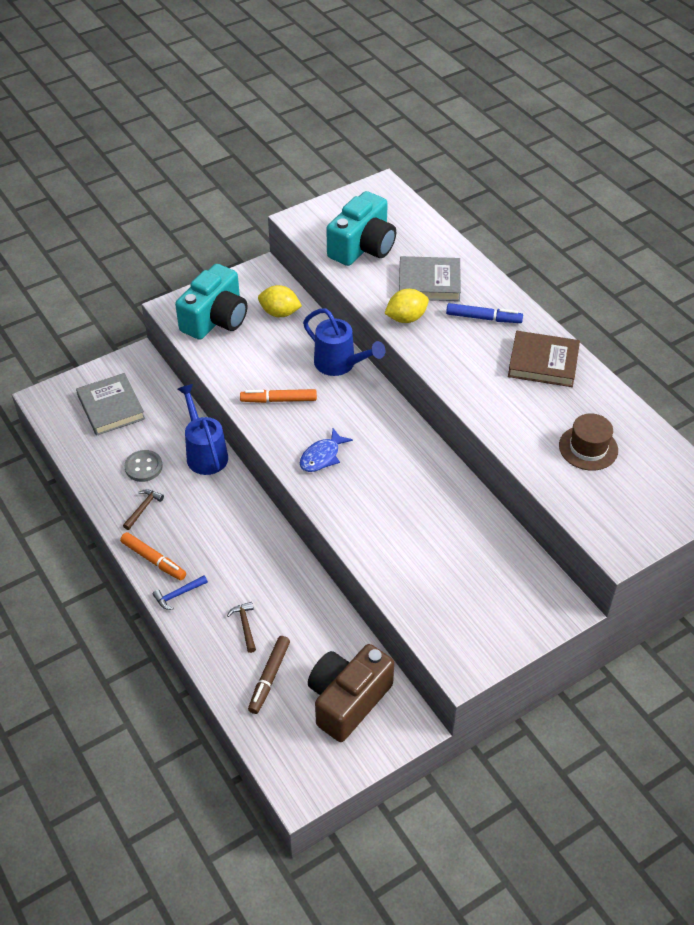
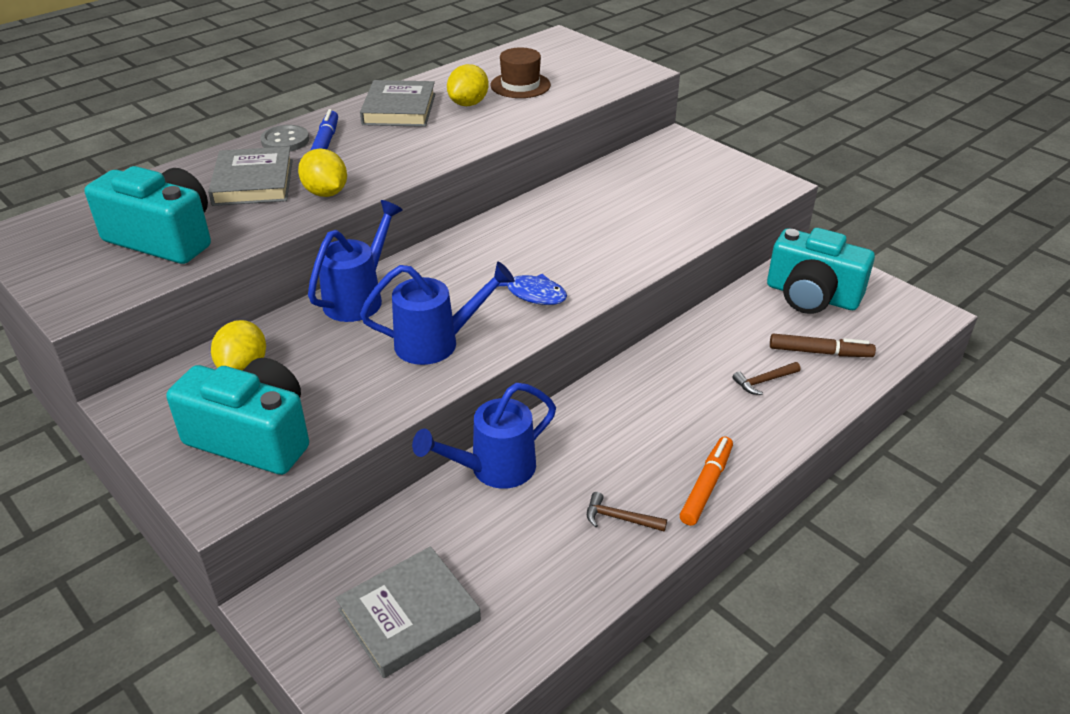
camera: 100 degrees left, 10 degrees down
grey button [124,450,163,482] -> grey button moved to [260,125,309,151]
blue hammer [153,575,208,610] -> none
orange marker [240,389,317,403] -> blue watering can [360,262,515,365]
brown camera [308,644,394,742] -> turquoise camera [767,228,875,314]
brown book [508,331,580,387] -> grey book [360,80,435,127]
none -> yellow lemon [447,64,489,106]

